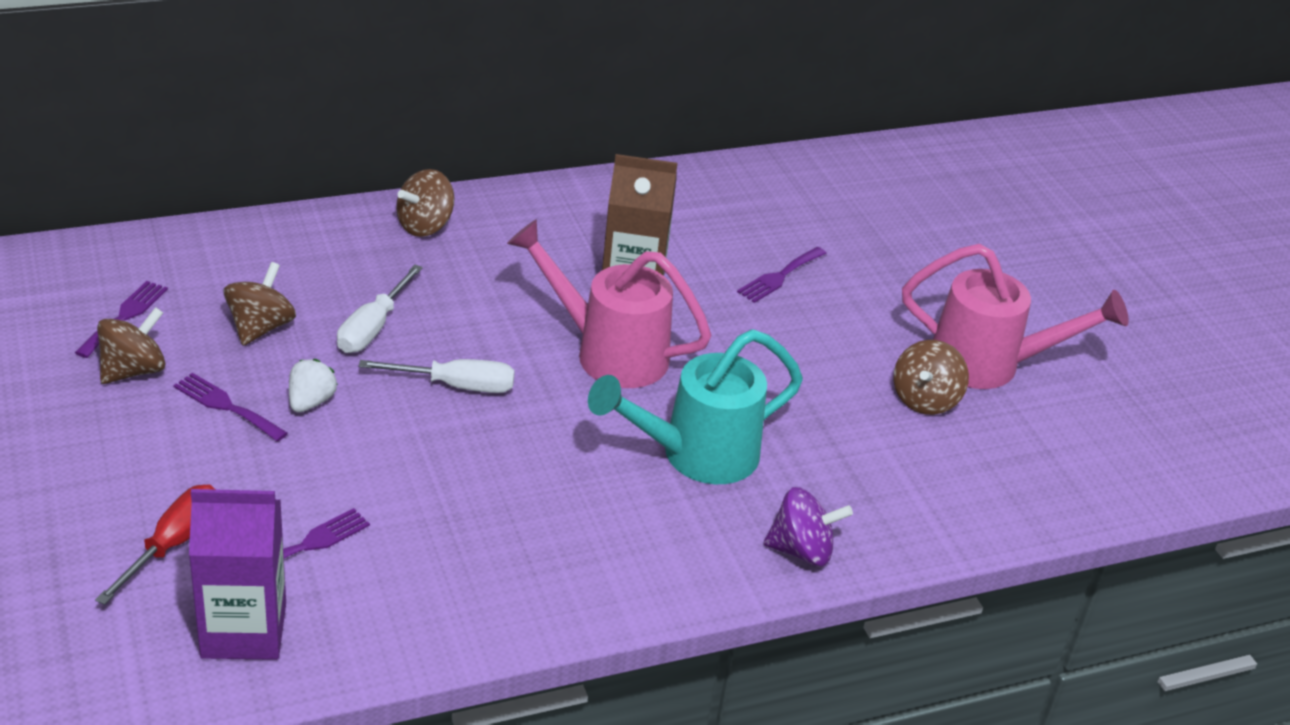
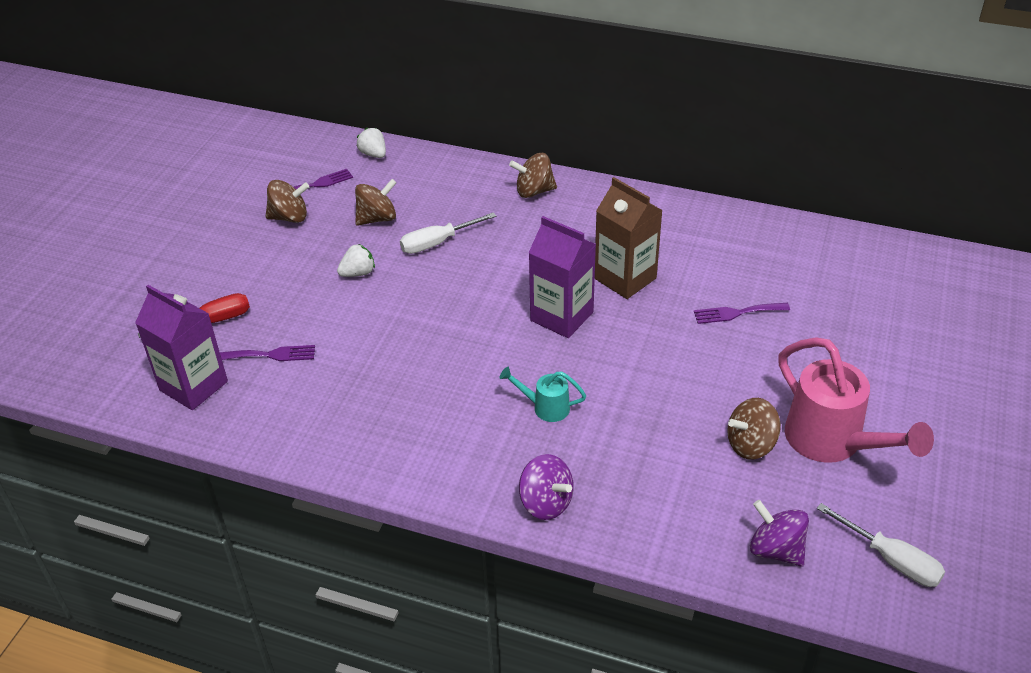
camera: 45 degrees right, 5 degrees up
purple fork [173,373,288,442] -> none
white screwdriver [359,359,515,393] -> white screwdriver moved to [817,503,945,587]
pink watering can [507,219,712,388] -> purple carton [529,216,596,338]
turquoise watering can [588,329,803,484] -> turquoise watering can [499,367,586,422], size x0.49
none -> white strawberry [357,128,386,158]
none -> purple spinning top [750,500,809,567]

